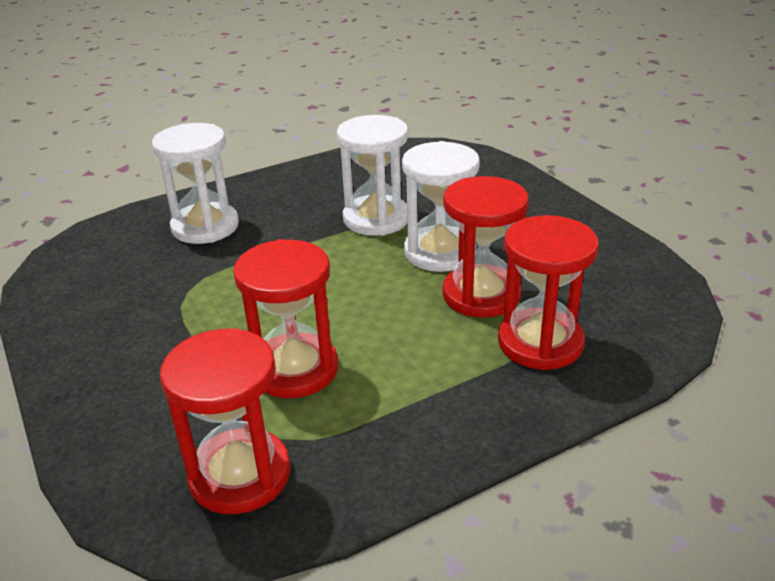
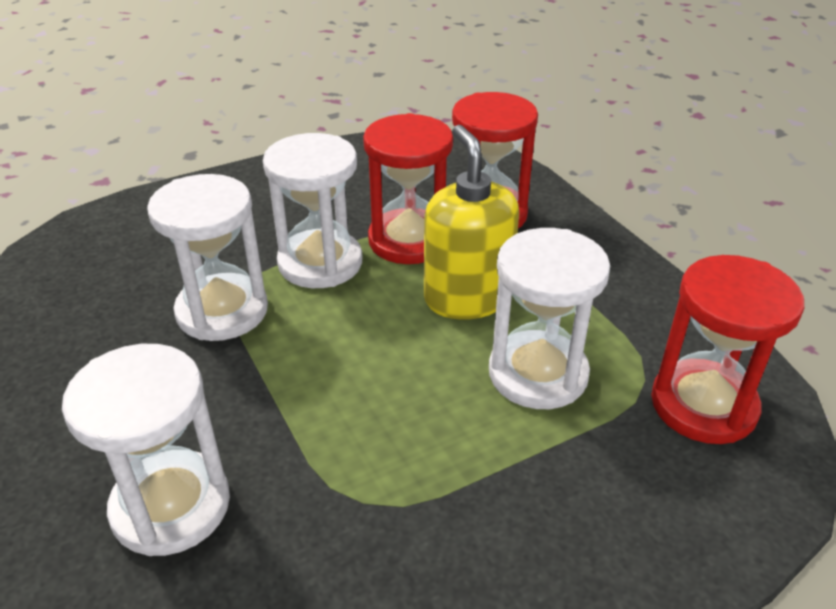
camera: 90 degrees left, 5 degrees up
red hourglass [233,239,338,398] -> white hourglass [489,228,610,409]
none -> yellow soap dispenser [424,125,519,320]

